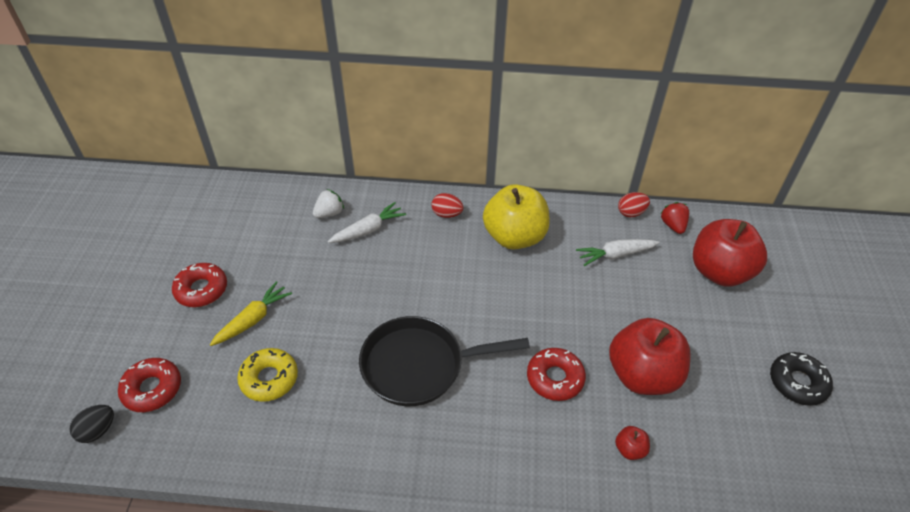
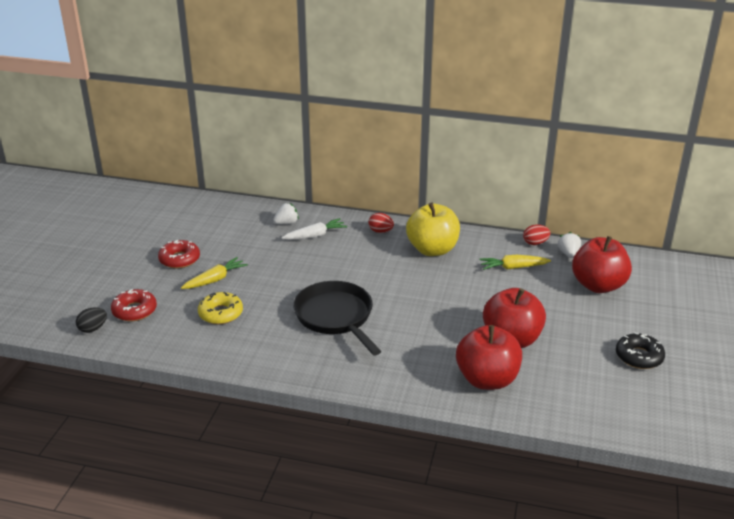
camera: 10 degrees right, 15 degrees down
black pan [359,316,530,406] -> black pan turned 60 degrees clockwise [293,281,381,356]
red donut [527,348,586,401] -> none
white carrot [576,239,660,266] -> yellow carrot [479,255,551,270]
red apple [615,426,650,460] -> red apple [456,325,522,390], size x2.48
red strawberry [660,202,689,234] -> white strawberry [558,232,581,258]

